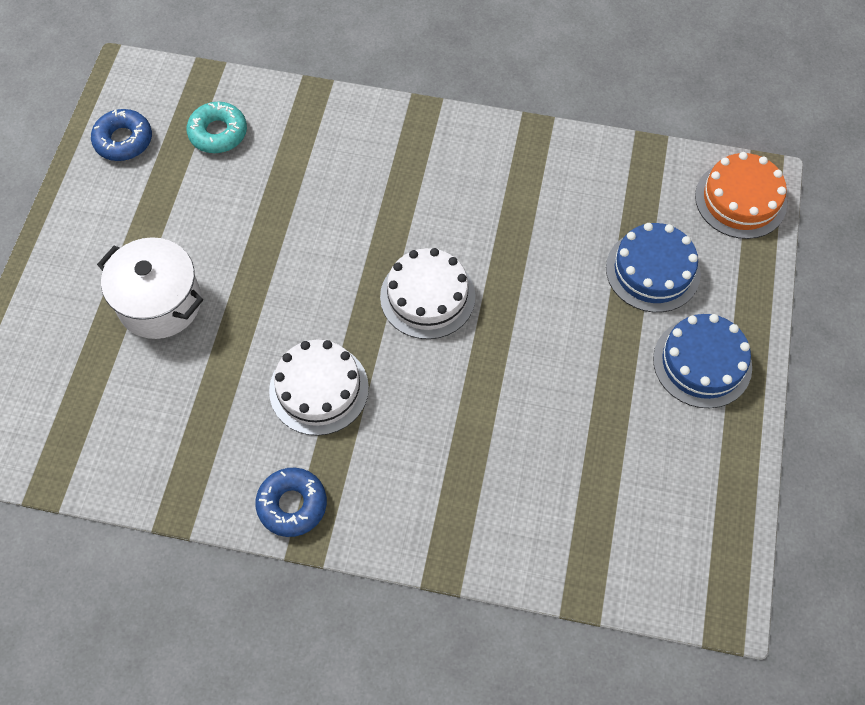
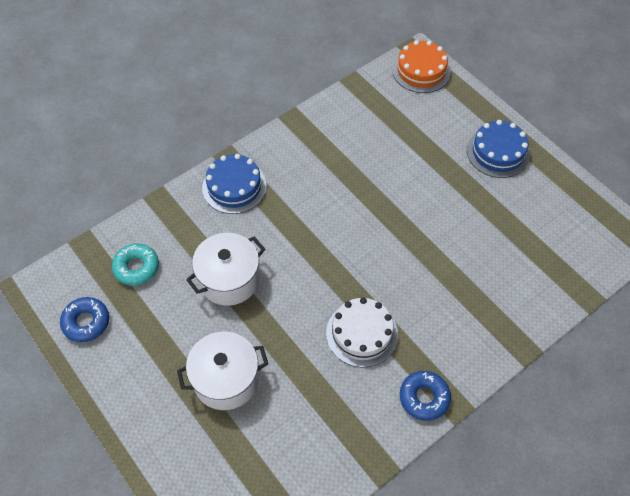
camera: 50 degrees left, 5 degrees down
white cake [380,248,475,339] -> none
blue cake [606,223,701,312] -> blue cake moved to [202,154,267,214]
none -> white pot [186,233,265,306]

